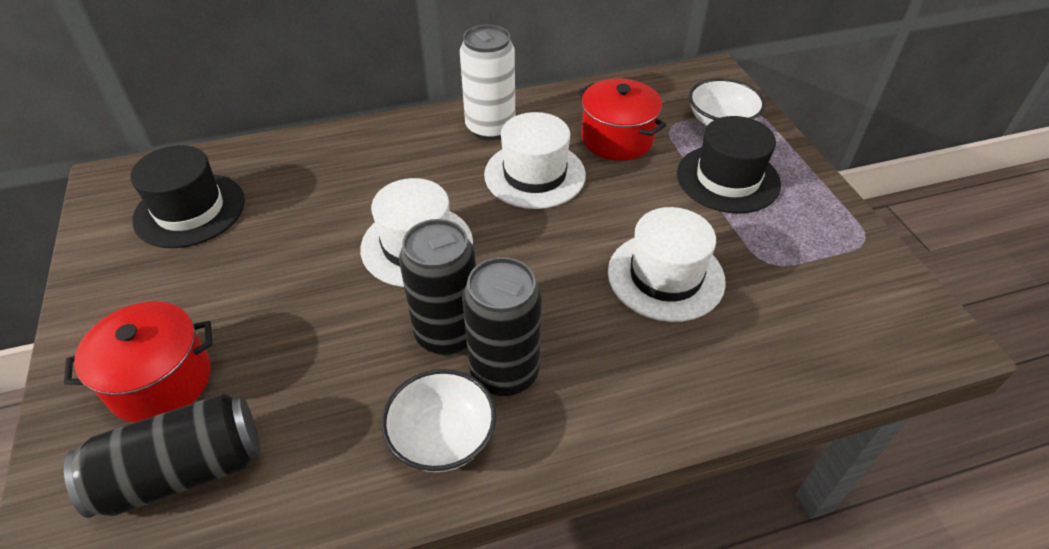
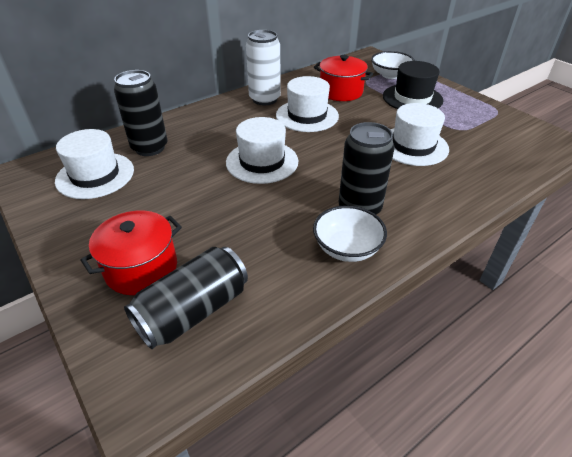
camera: 20 degrees left, 5 degrees down
black hat [131,145,245,248] -> white hat [55,129,134,199]
black can [399,219,476,356] -> black can moved to [114,70,167,156]

